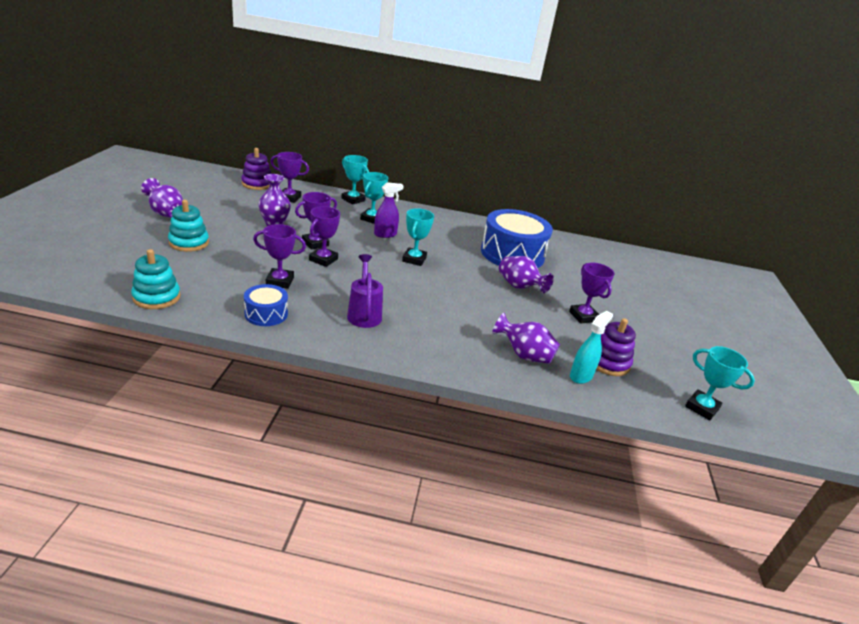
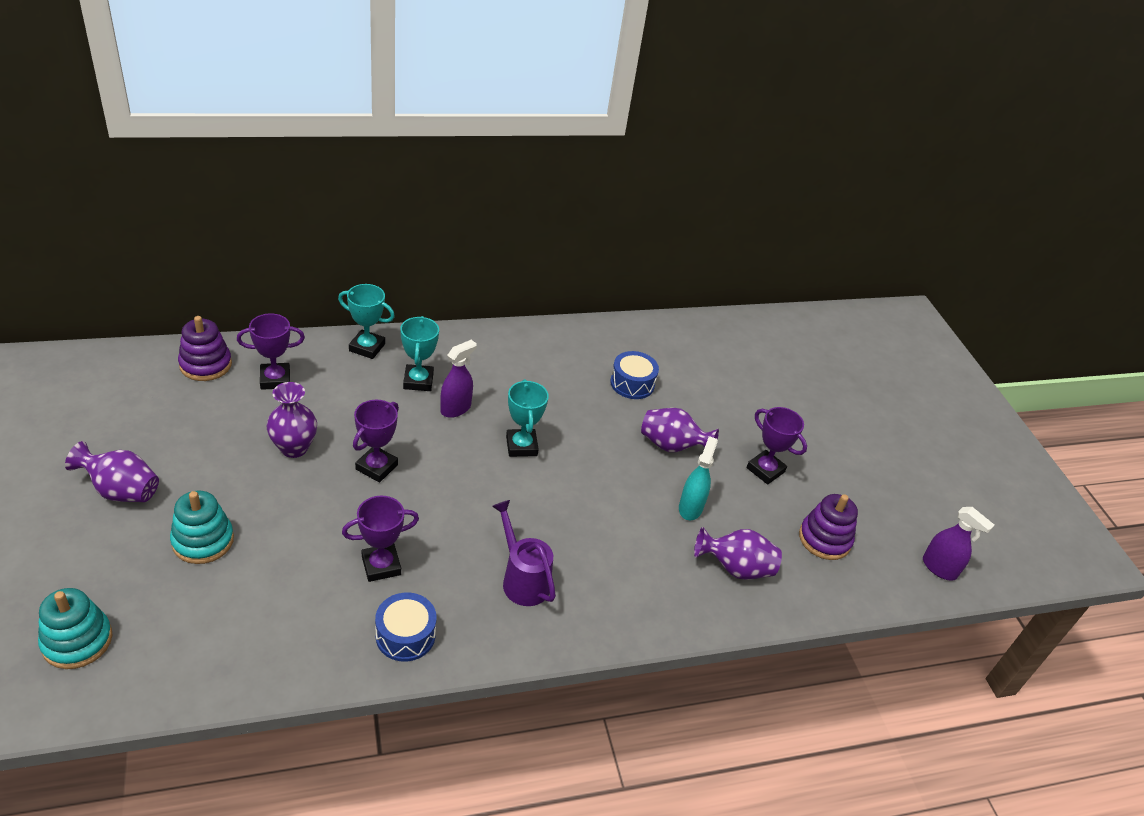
camera: 25 degrees left, 10 degrees up
turquoise stacking toy [131,249,181,309] -> turquoise stacking toy moved to [38,588,112,669]
purple trophy [309,206,340,267] -> none
blue drum [481,209,553,268] -> blue drum [610,351,659,399], size x0.49
turquoise spray bottle [570,311,613,384] -> turquoise spray bottle moved to [679,436,718,520]
turquoise trophy [685,346,755,420] -> purple spray bottle [923,507,994,581]

